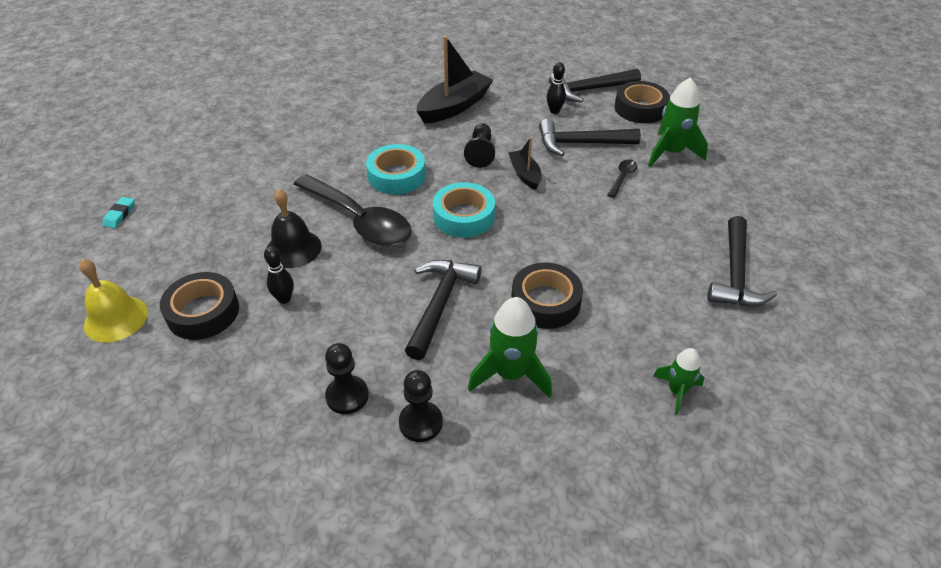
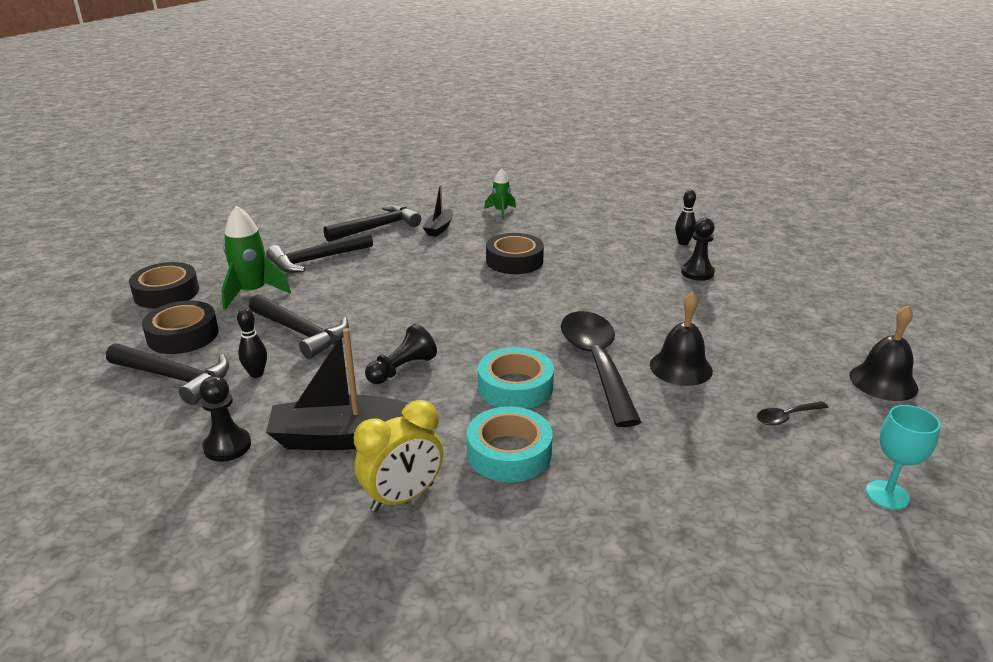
camera: 140 degrees left, 15 degrees down
yellow bell [79,259,148,343] -> black bell [849,305,918,401]
turquoise eraser [102,197,135,228] -> turquoise goblet [866,405,940,510]
black tape [160,272,239,340] -> black tape moved to [129,262,199,309]
black bowling pin [264,246,294,304] -> black bowling pin moved to [675,190,696,245]
black pawn [399,370,443,442] -> black pawn moved to [199,376,251,462]
black hammer [405,260,481,360] -> black hammer moved to [266,231,373,273]
turquoise tape [433,182,495,238] -> turquoise tape moved to [467,406,553,482]
green rocket [468,297,552,398] -> none
black boat [508,137,541,190] -> black boat moved to [423,184,453,237]
black spoon [607,159,637,198] -> black spoon moved to [757,401,828,426]
none -> yellow clock [354,400,443,512]

